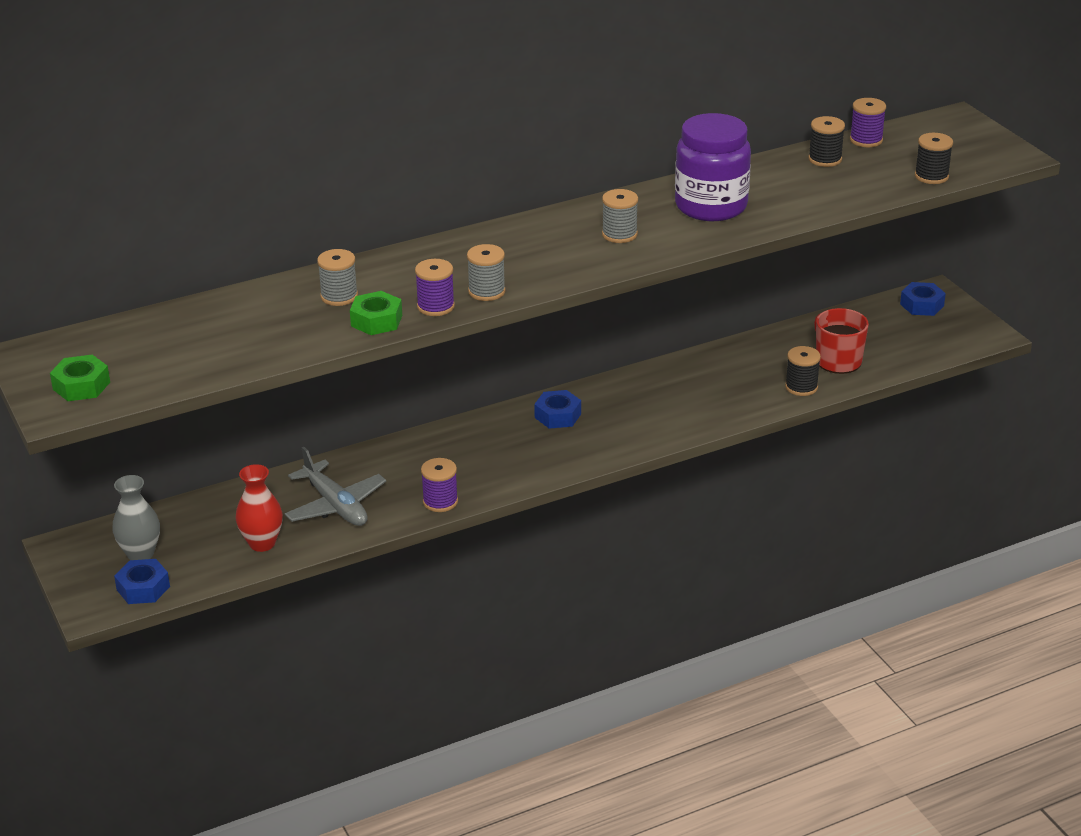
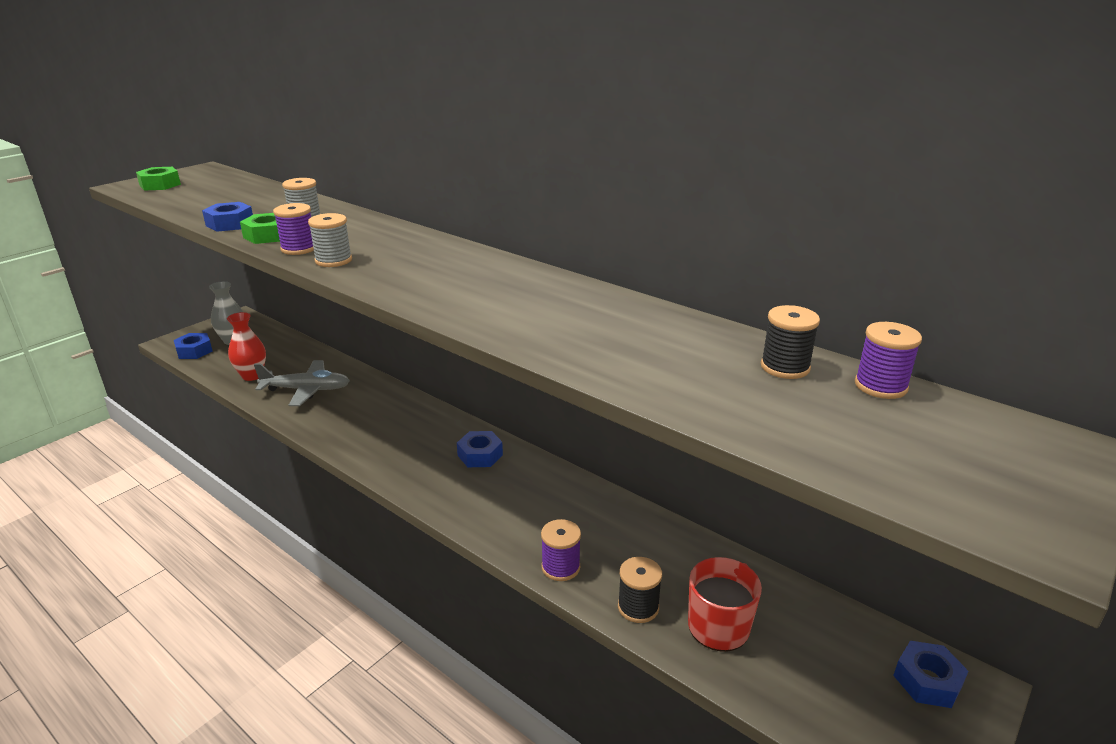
camera: 65 degrees right, 5 degrees down
grey plane [285,447,386,526] -> grey plane turned 120 degrees counterclockwise [254,360,350,406]
purple spool [421,458,458,512] -> purple spool moved to [541,519,581,581]
grey spool [602,189,638,243] -> none
purple jar [675,113,751,221] -> none
black spool [915,133,953,184] -> none
none -> blue nut [202,202,253,232]

